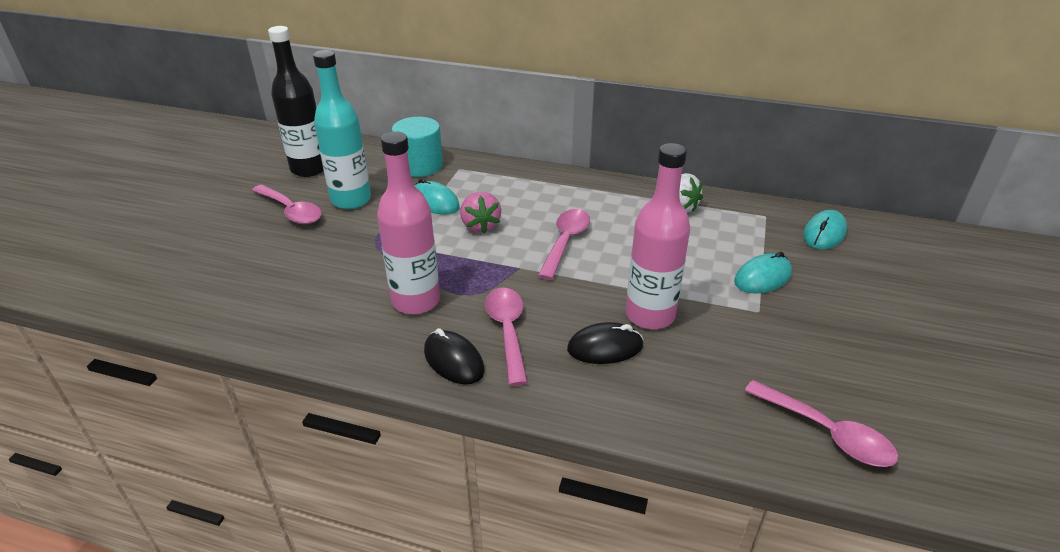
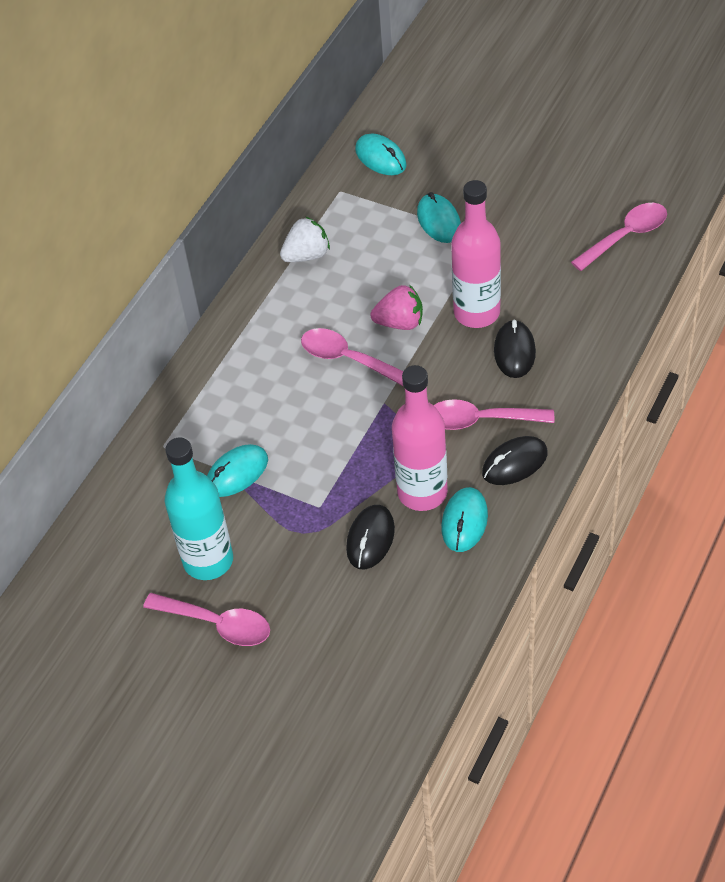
camera: 75 degrees left, 15 degrees up
pink spoon [252,185,322,224] -> pink spoon turned 60 degrees clockwise [143,593,270,646]
black bottle [268,26,324,177] -> none
turquoise cylinder [392,117,443,177] -> none
pink strawberry [460,192,501,233] -> pink strawberry moved to [370,285,423,330]
none -> black mouse [346,505,395,569]
none -> turquoise mouse [441,487,488,552]

